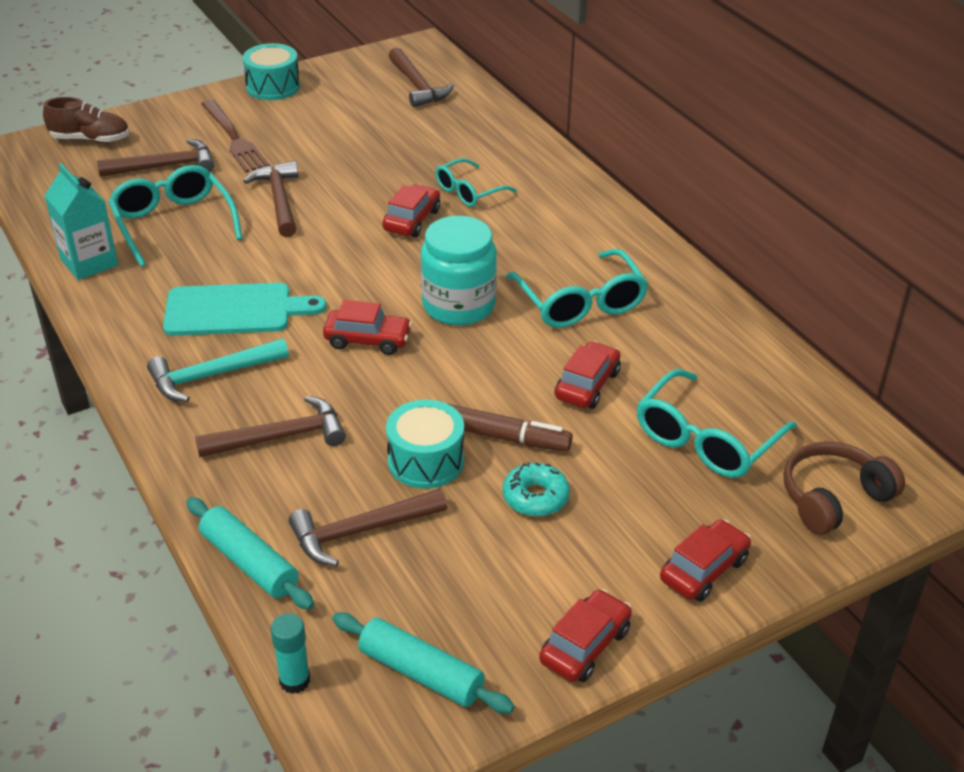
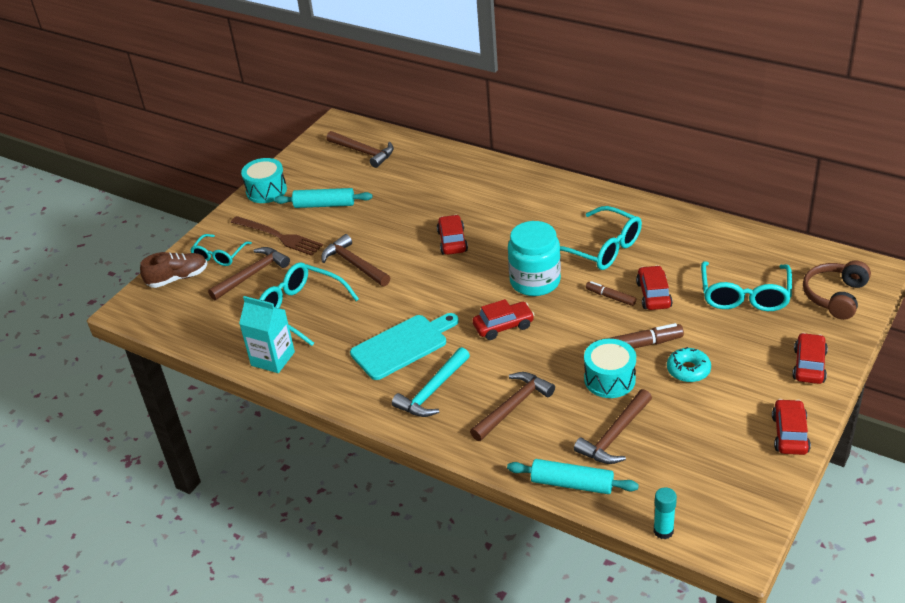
camera: 25 degrees left, 0 degrees up
turquoise rolling pin [332,612,515,714] -> turquoise rolling pin moved to [274,188,373,208]
turquoise glasses [435,158,517,207] -> turquoise glasses moved to [190,234,252,266]
none -> brown marker [586,281,636,306]

